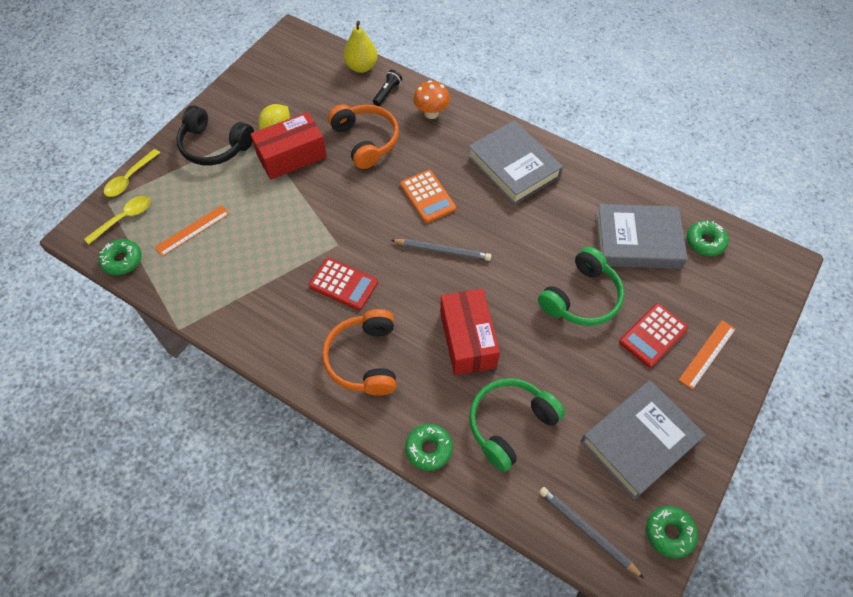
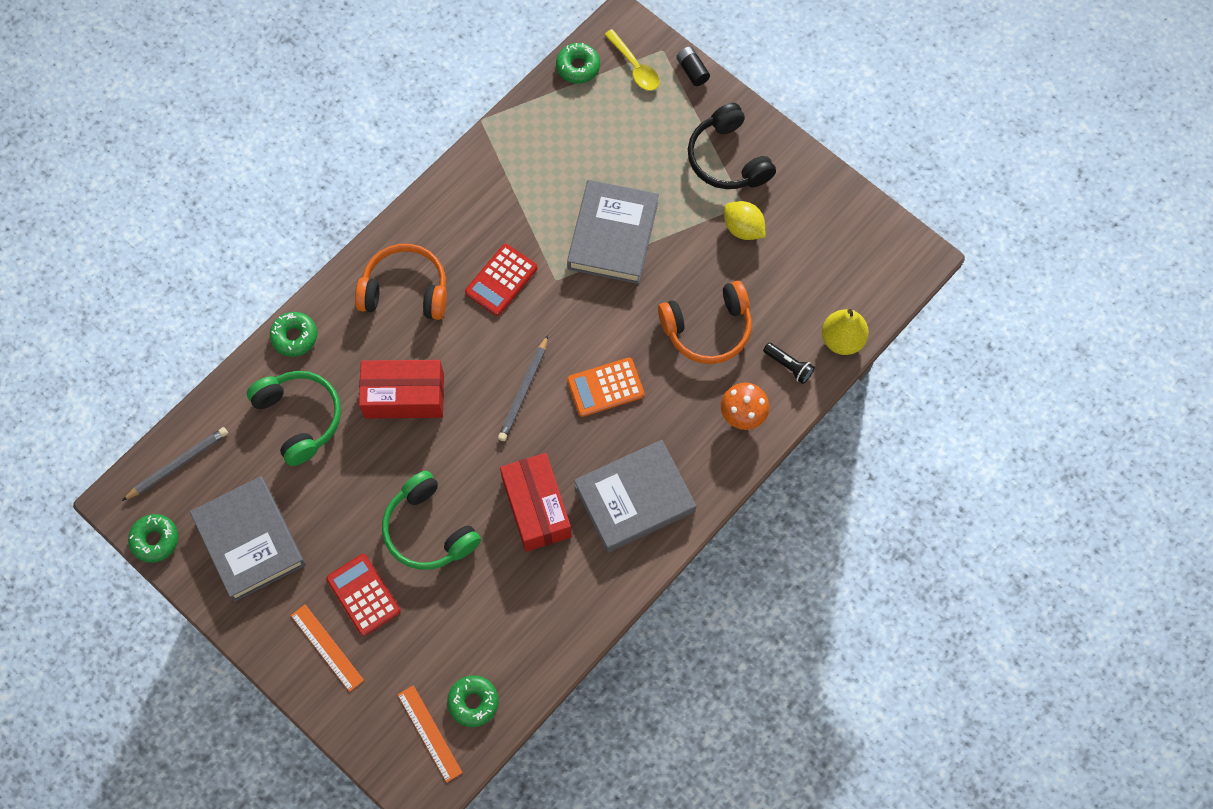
camera: 100 degrees right, 10 degrees up
yellow spoon [104,149,160,197] -> black battery [676,47,710,86]
orange ruler [155,205,230,257] -> orange ruler moved to [397,685,463,783]
black headphones [176,106,254,166] -> black headphones turned 60 degrees counterclockwise [688,103,776,189]
red box [250,112,327,180] -> red box moved to [500,453,572,552]
grey book [595,204,688,269] -> grey book moved to [567,180,659,284]

